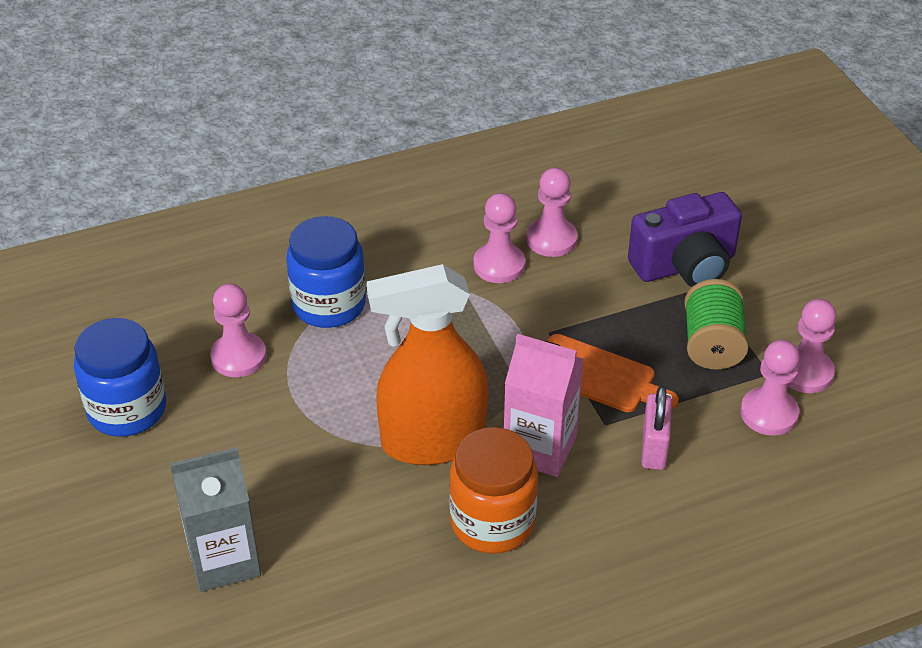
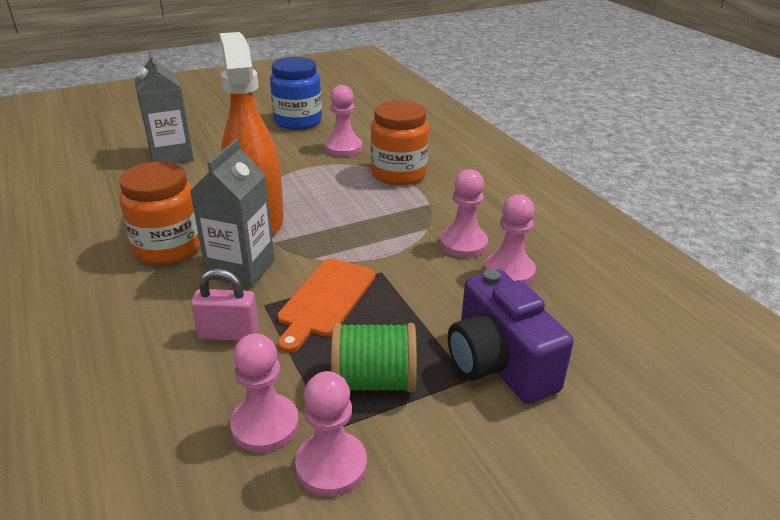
camera: 85 degrees right, 10 degrees down
blue jar [286,216,366,328] -> orange jar [371,100,429,185]
pink carton [504,334,584,477] -> grey carton [190,139,274,288]

